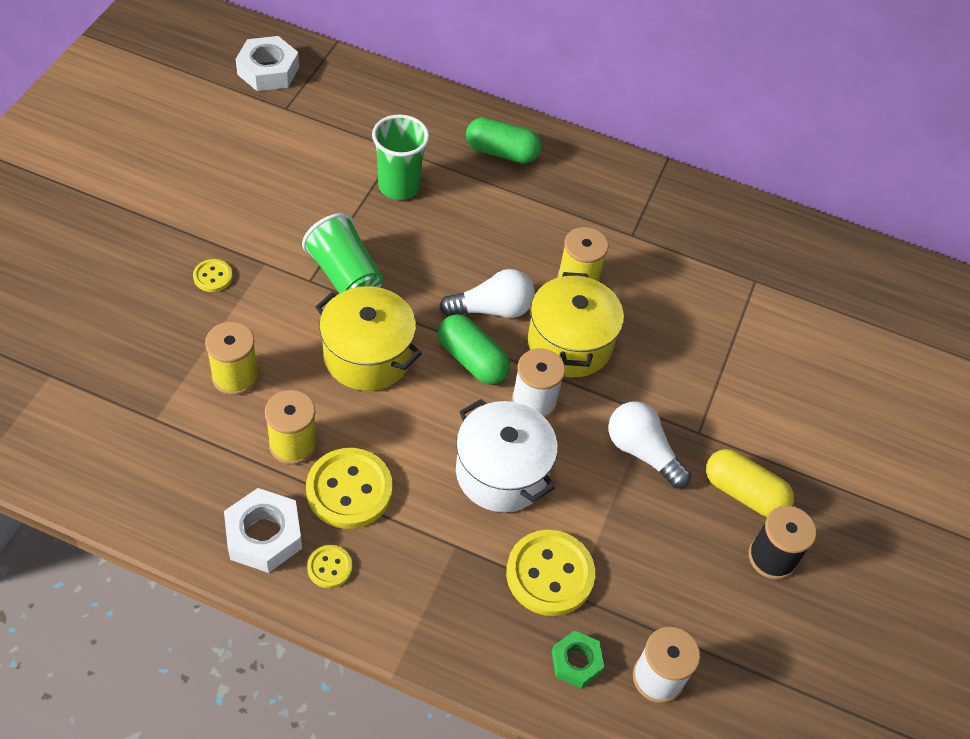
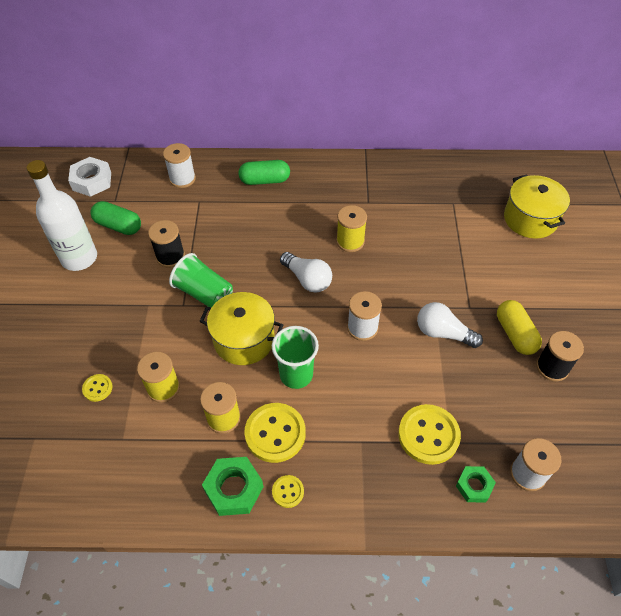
camera: 15 degrees left, 0 degrees up
yellow button [193,259,233,292] -> yellow button moved to [82,374,113,402]
white nut [224,488,302,573] -> green nut [202,457,263,516]
green cup [372,114,429,200] -> green cup moved to [272,326,319,389]
green capsule [438,314,510,385] -> green capsule moved to [90,201,141,235]
white light bulb [439,269,535,318] -> white light bulb turned 75 degrees clockwise [280,252,332,293]
white pot [456,399,558,512] -> none
yellow pot [528,272,624,377] -> yellow pot moved to [504,174,570,239]
yellow capsule [706,449,794,517] -> yellow capsule turned 60 degrees clockwise [497,300,542,355]
none -> white bottle [27,160,97,271]
none -> black spool [148,220,185,268]
none -> white spool [163,143,196,188]

